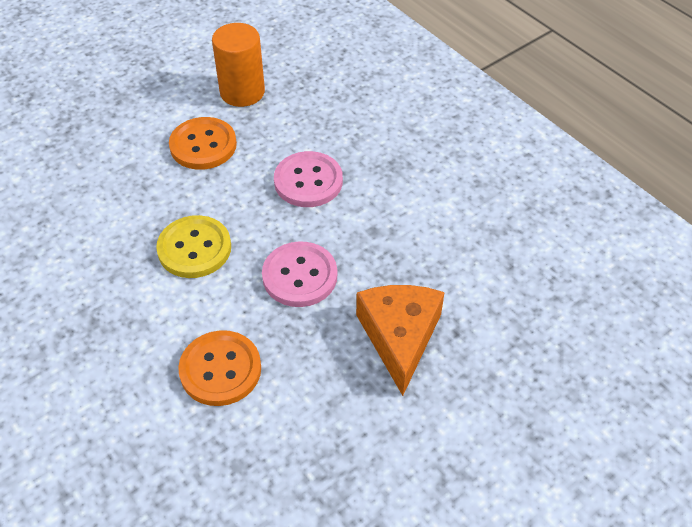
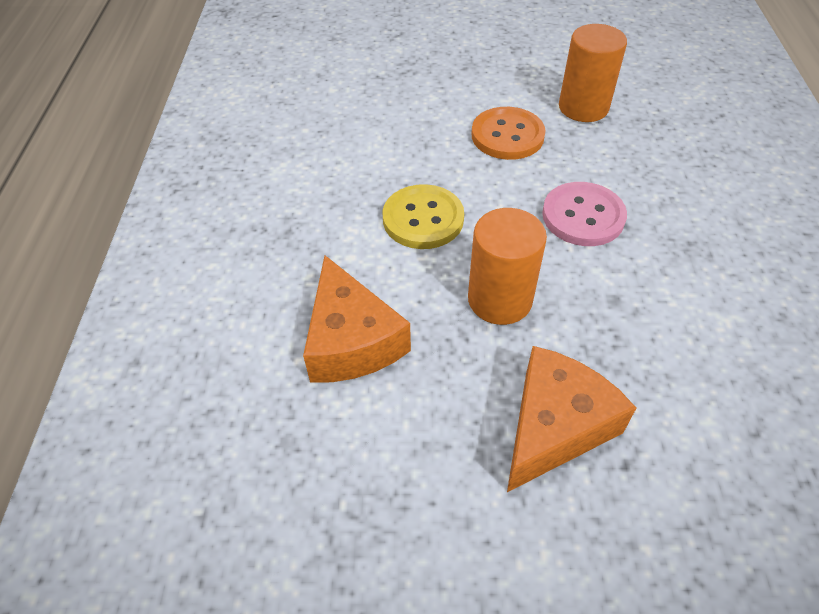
camera: 40 degrees right, 0 degrees up
orange button [178,330,261,406] -> orange cheese [303,255,411,383]
pink button [262,241,337,307] -> orange cylinder [468,208,547,325]

